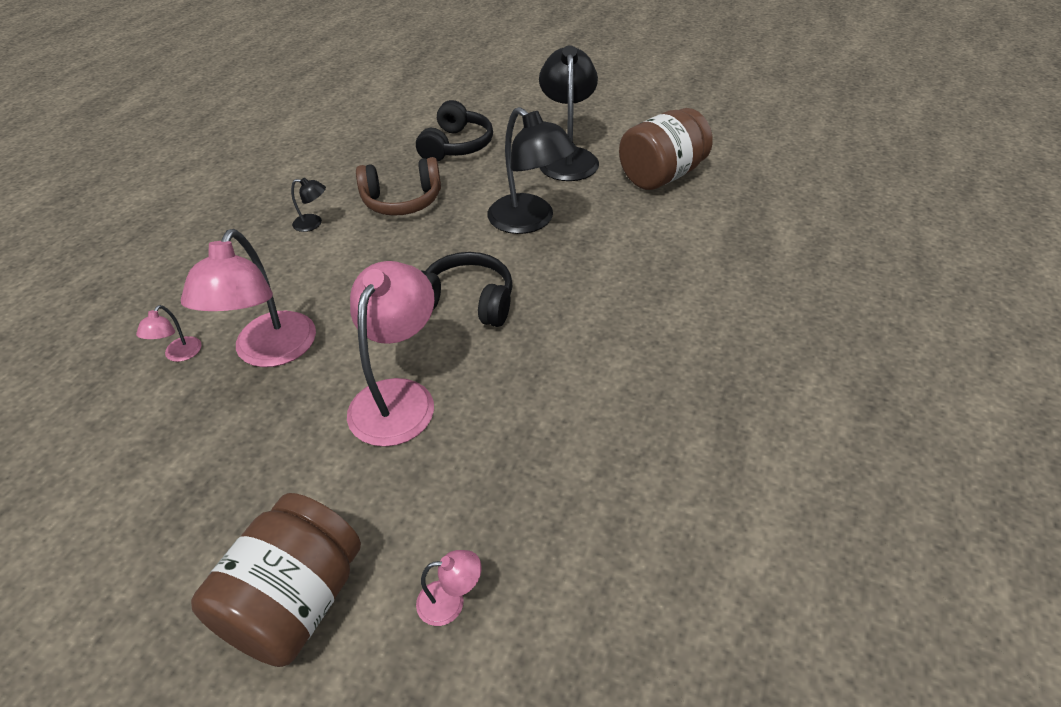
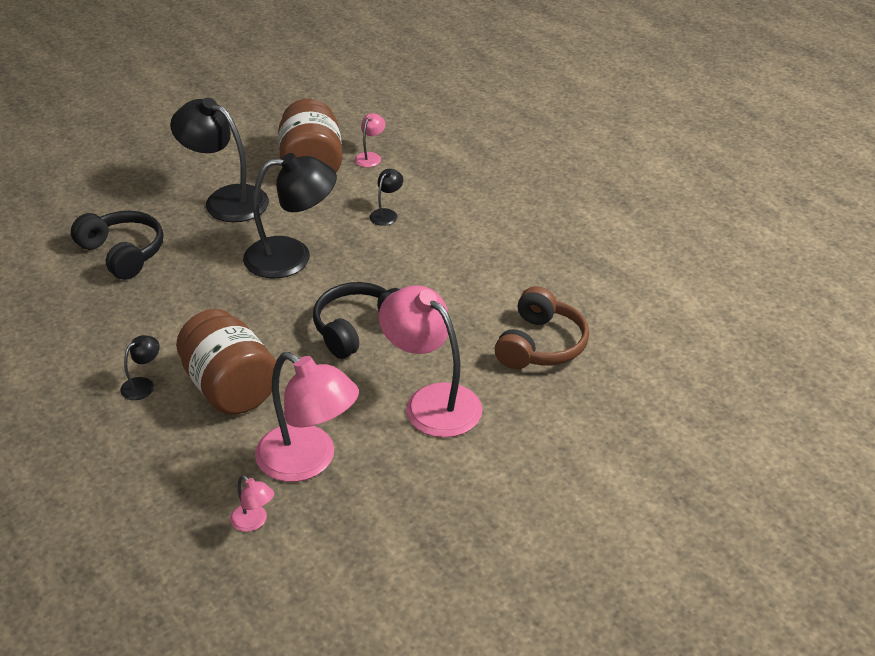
camera: 60 degrees left, 5 degrees down
brown jar [191,493,361,667] -> brown jar moved to [176,309,276,415]
brown headphones [356,157,441,216] -> brown headphones moved to [495,286,589,369]
pink lamp [416,550,481,626] -> pink lamp moved to [355,113,385,167]
none -> black lamp [369,169,403,226]

